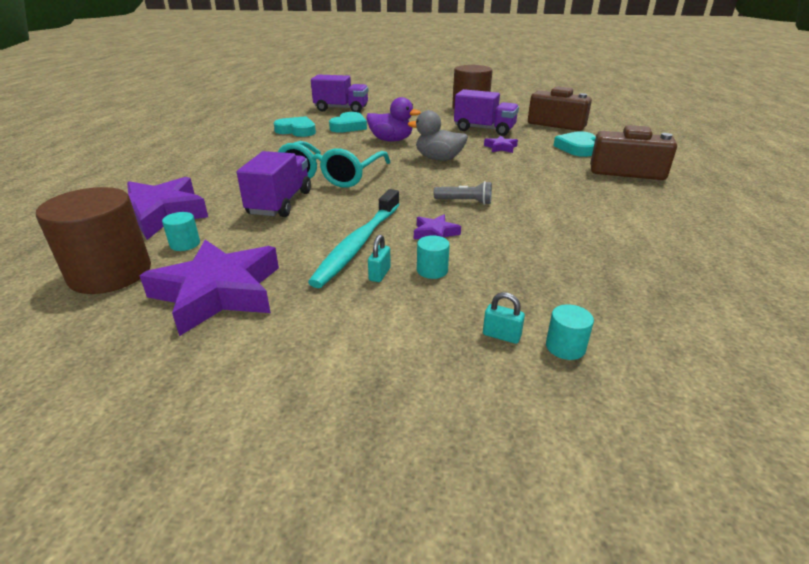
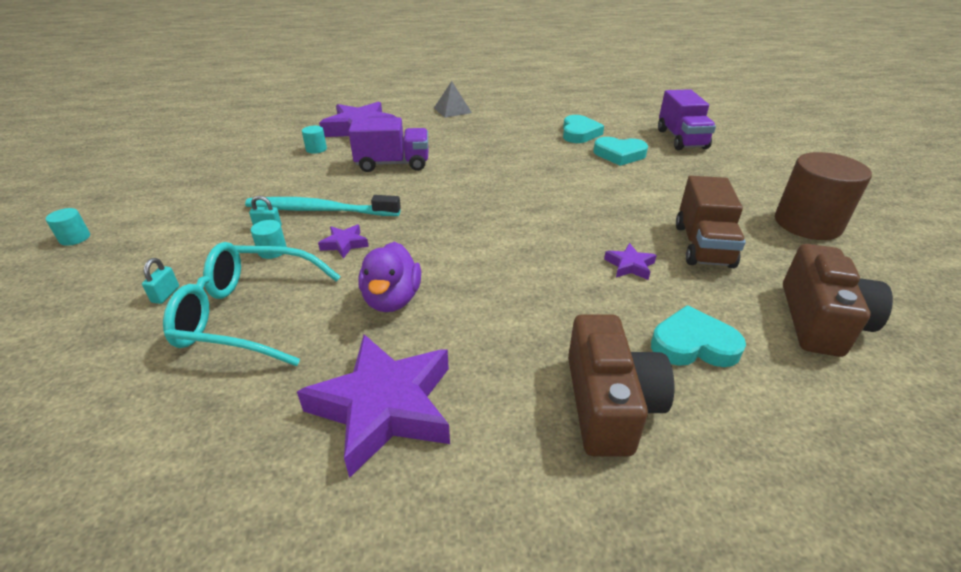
camera: 75 degrees right, 5 degrees up
brown cylinder [36,187,151,294] -> none
purple star [139,240,279,336] -> purple star moved to [297,334,450,478]
turquoise glasses [278,141,390,188] -> turquoise glasses moved to [163,242,341,366]
purple duck [366,97,421,142] -> purple duck moved to [358,242,421,312]
grey duck [408,110,468,161] -> none
grey flashlight [434,181,492,205] -> none
purple truck [454,89,519,136] -> brown truck [676,176,745,268]
turquoise cylinder [546,304,594,360] -> turquoise cylinder moved to [46,208,90,246]
none -> grey pyramid [434,81,472,118]

